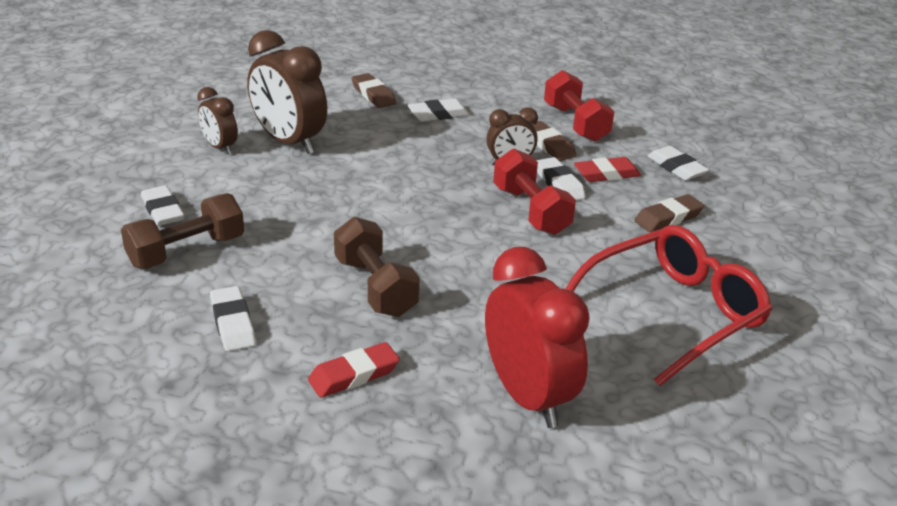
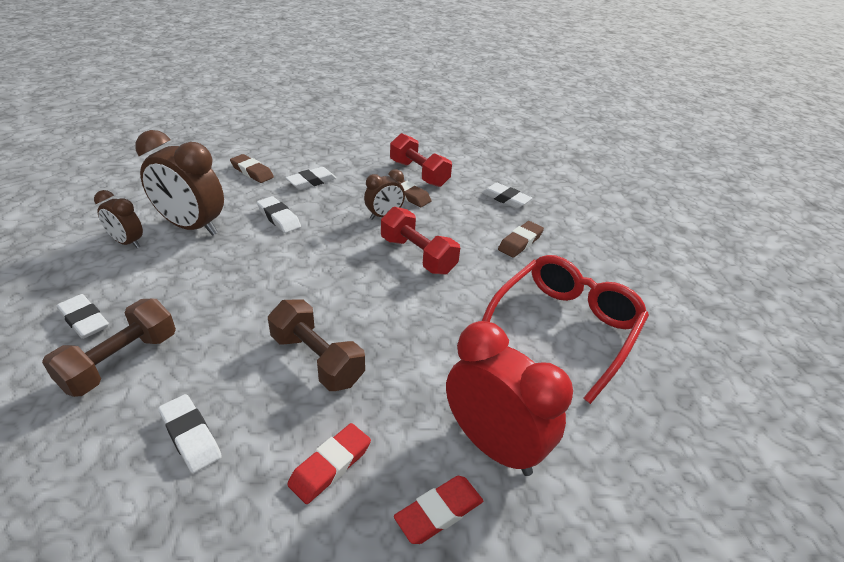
camera: 20 degrees left, 5 degrees up
white eraser [536,157,586,201] -> white eraser moved to [257,196,301,233]
red eraser [574,157,641,182] -> red eraser moved to [394,476,483,544]

